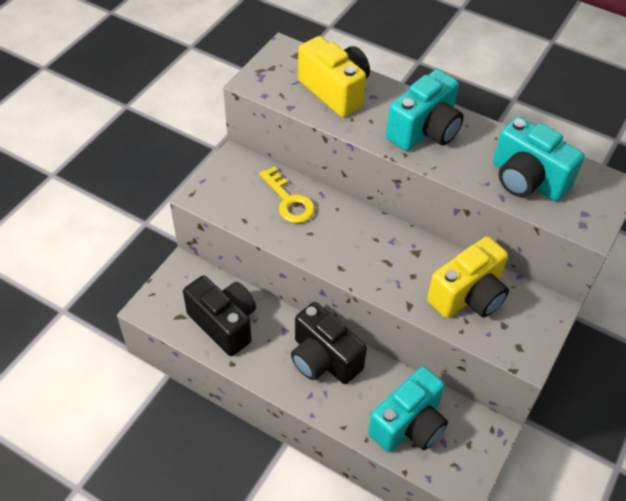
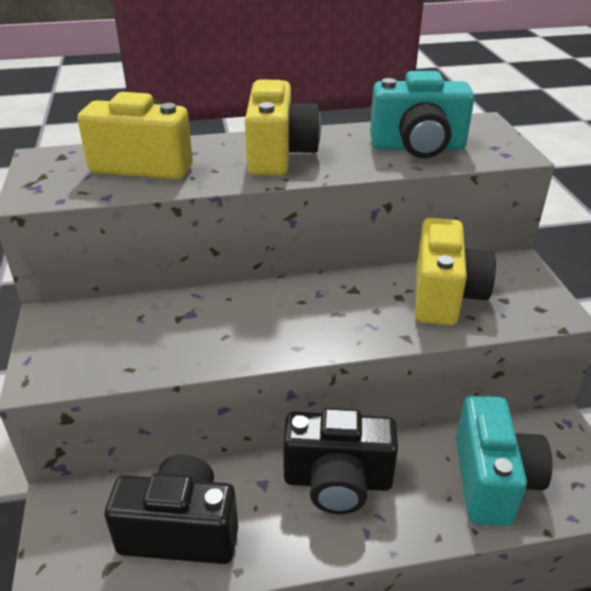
camera: 40 degrees left, 15 degrees down
yellow key [259,166,315,223] -> none
turquoise camera [386,69,464,151] -> yellow camera [245,80,321,175]

